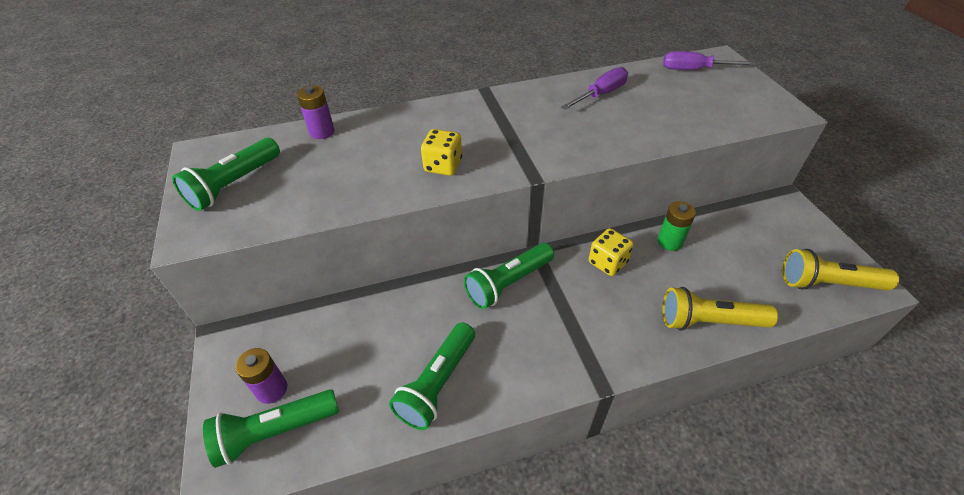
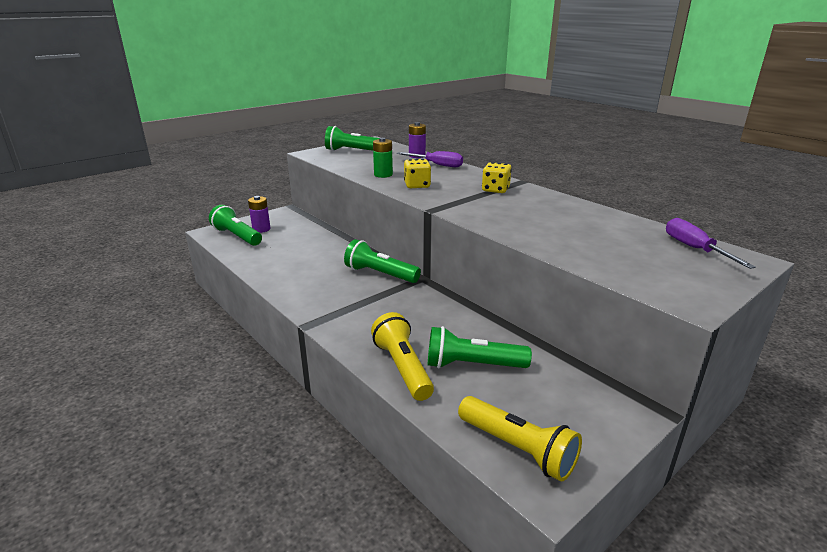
camera: 65 degrees right, 20 degrees down
green flashlight [389,322,475,430] -> green flashlight moved to [428,326,532,368]
purple screwdriver [561,67,628,110] -> purple screwdriver moved to [397,151,463,167]
yellow dice [589,228,634,276] -> yellow dice moved to [482,162,512,193]
green battery [658,201,696,251] -> green battery moved to [373,138,393,178]
yellow flashlight [782,249,899,290] -> yellow flashlight turned 150 degrees clockwise [458,396,582,482]

